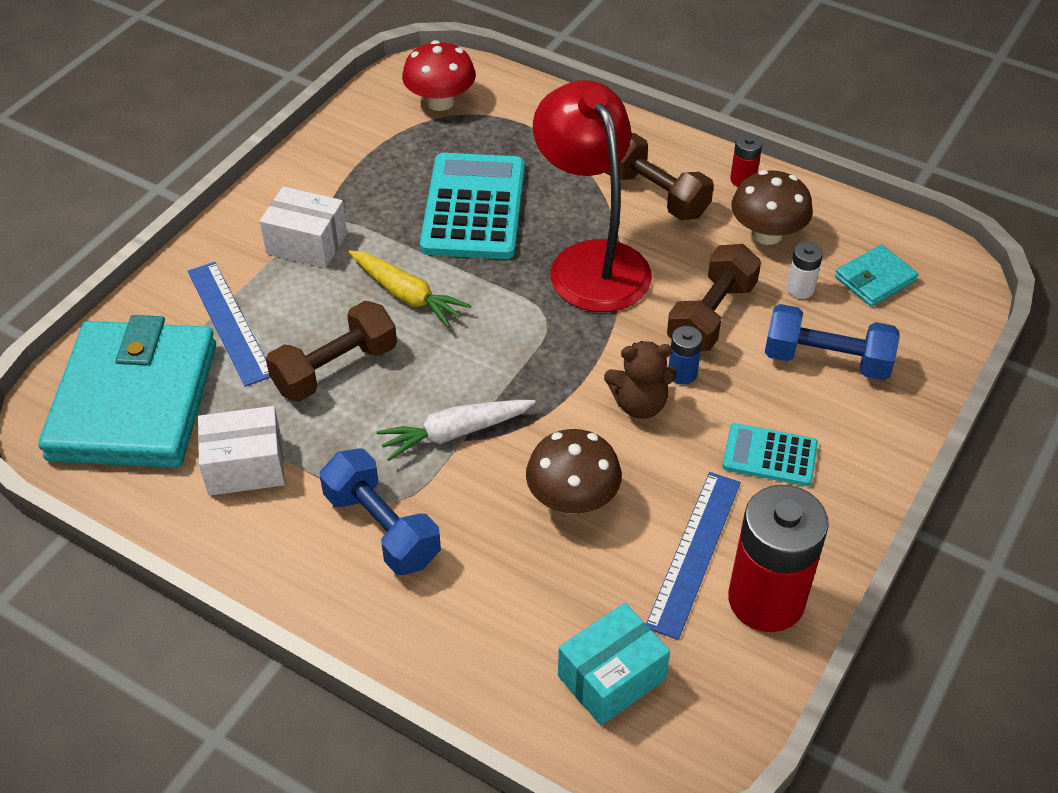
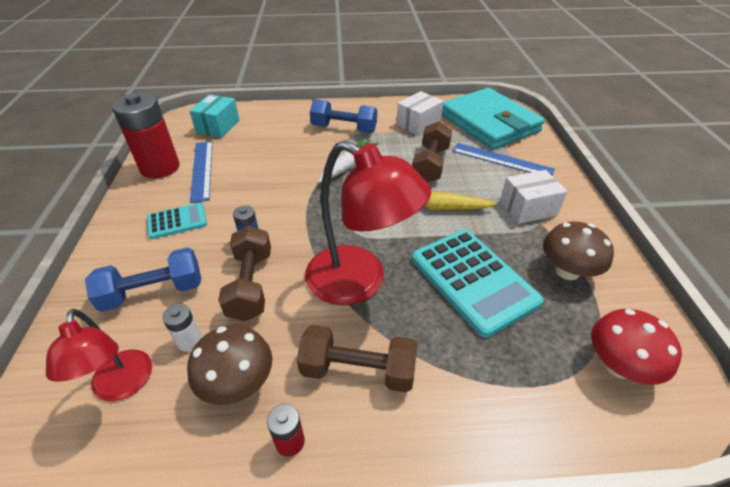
camera: 145 degrees right, 5 degrees down
brown mushroom [526,429,622,514] -> brown mushroom moved to [543,221,614,280]
brown teddy bear [604,341,677,419] -> none
turquoise wallet [835,245,918,307] -> red lamp [46,309,152,402]

